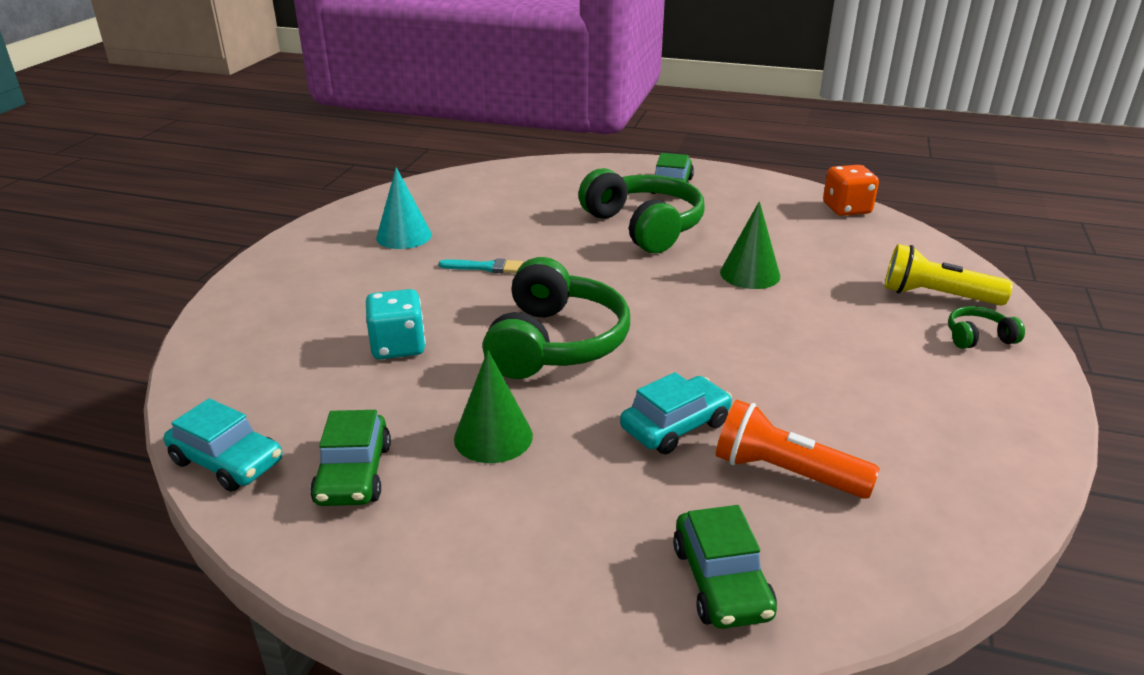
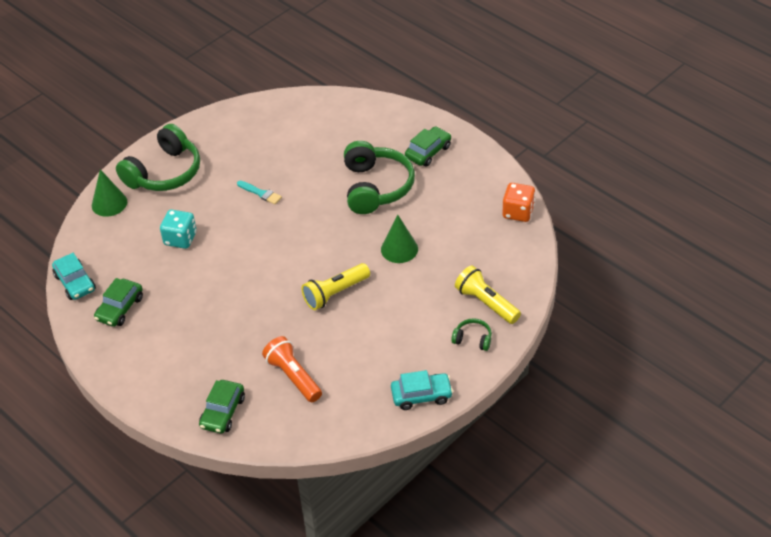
camera: 30 degrees right, 15 degrees up
turquoise cone [376,167,432,249] -> none
green cone [454,350,533,463] -> green cone moved to [92,169,127,217]
green headphones [482,257,630,379] -> green headphones moved to [116,124,200,191]
turquoise car [620,372,732,454] -> turquoise car moved to [391,370,453,410]
none -> yellow flashlight [301,263,370,310]

